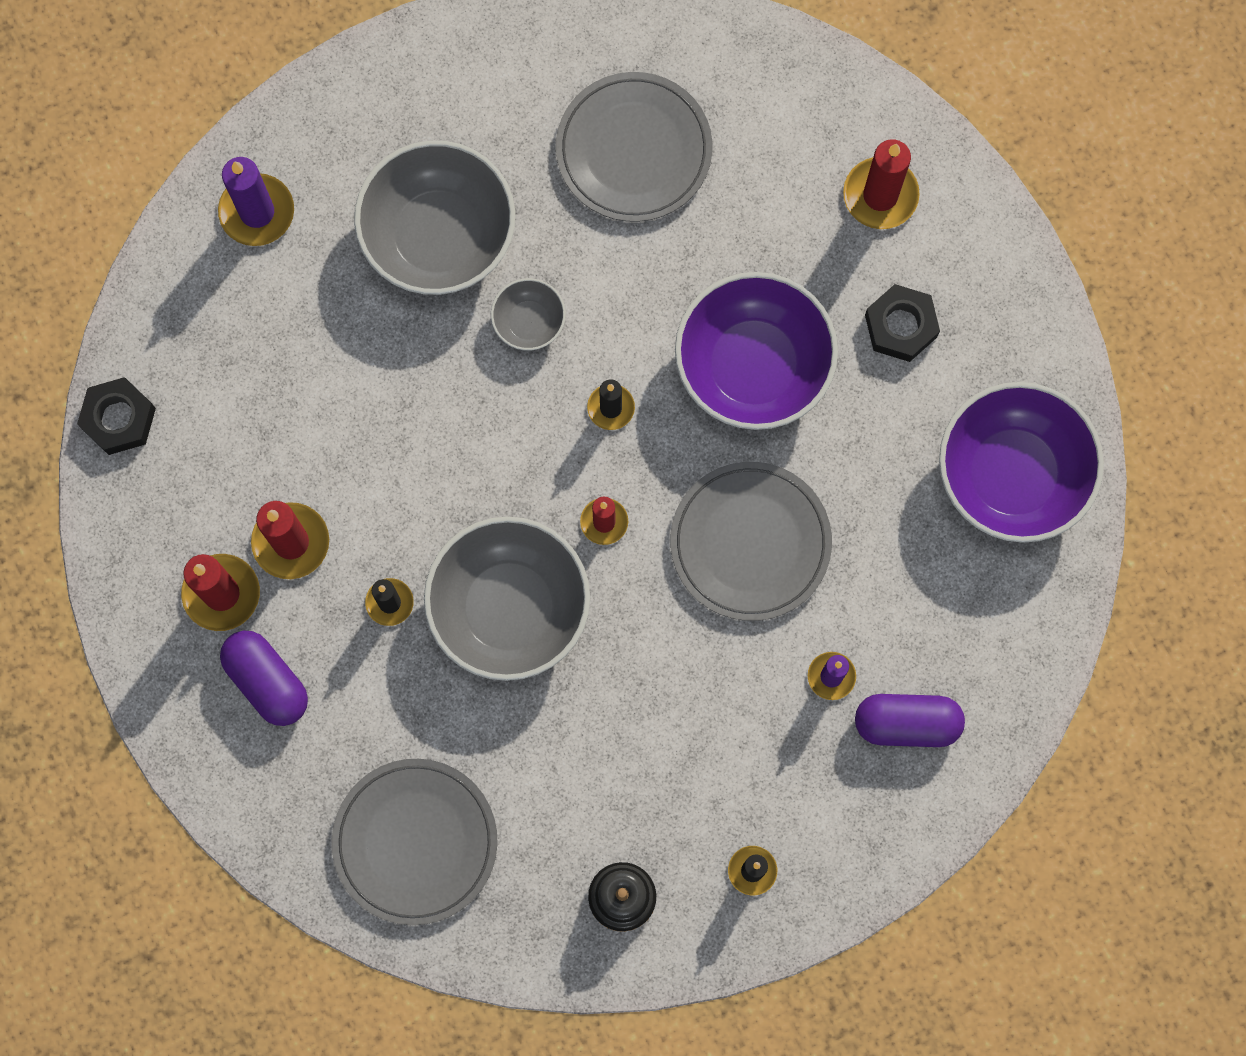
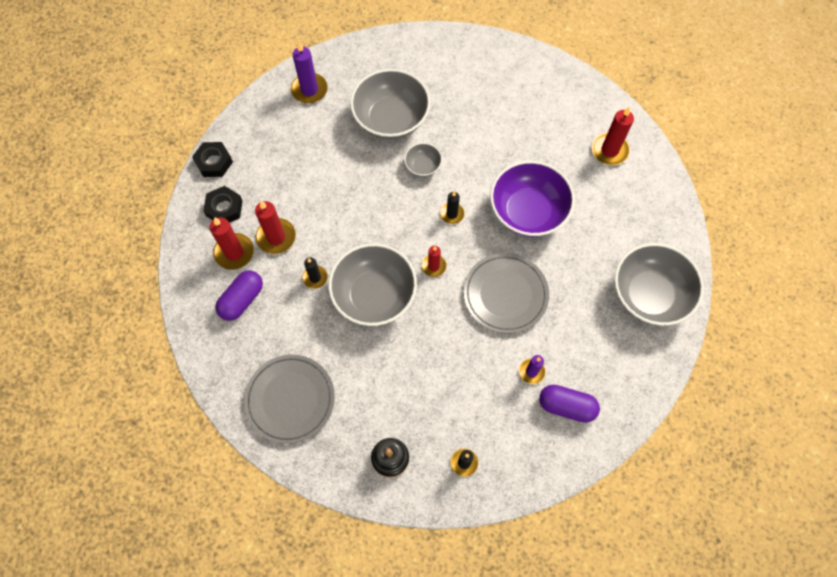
camera: 15 degrees right, 10 degrees down
purple capsule [220,630,308,726] -> purple capsule turned 60 degrees clockwise [215,270,263,321]
grey plate [556,72,712,222] -> none
black nut [865,284,940,362] -> black nut moved to [203,186,243,223]
purple bowl [939,382,1104,543] -> grey bowl [614,243,704,326]

